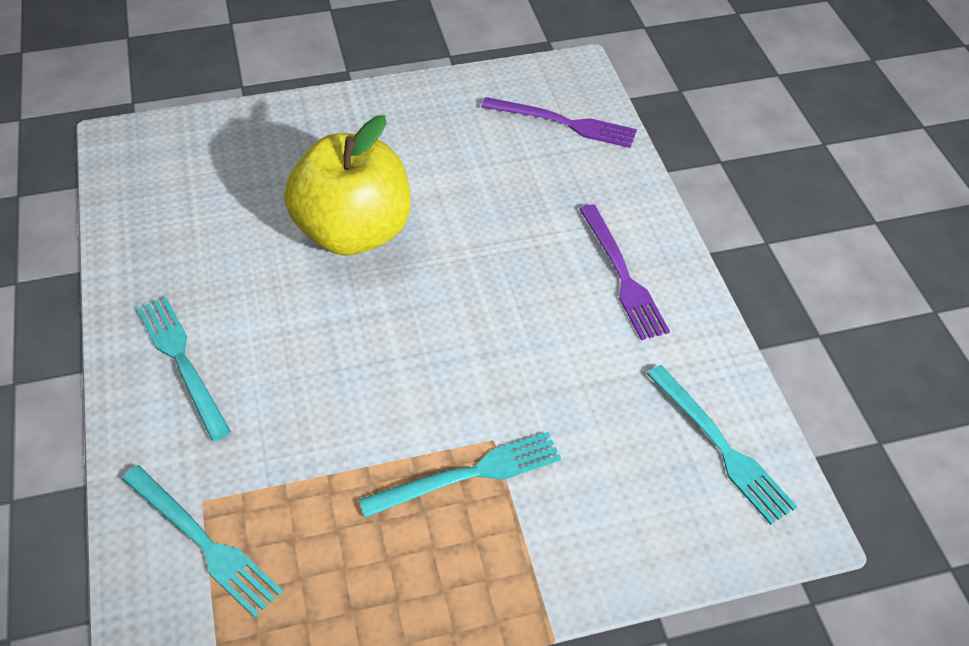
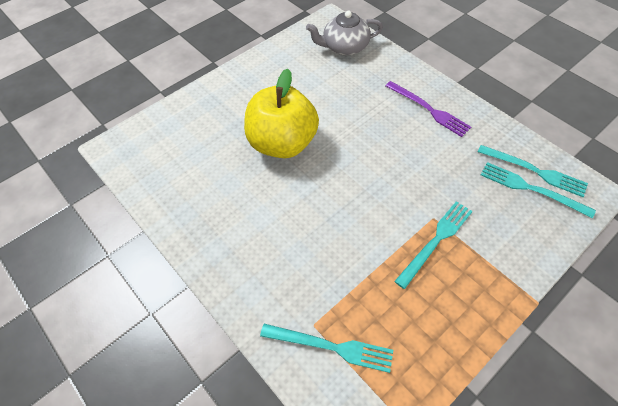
camera: 25 degrees left, 5 degrees up
turquoise fork [136,297,231,441] -> turquoise fork moved to [481,162,596,218]
purple fork [481,97,637,148] -> grey teapot [306,10,383,56]

